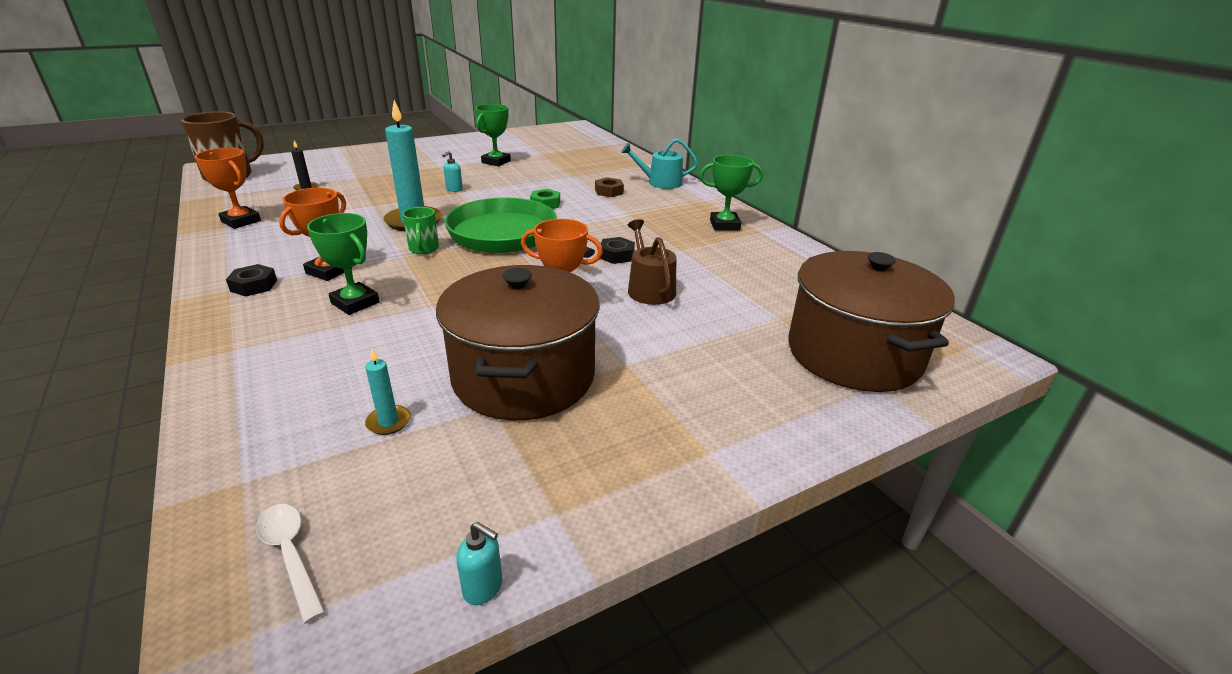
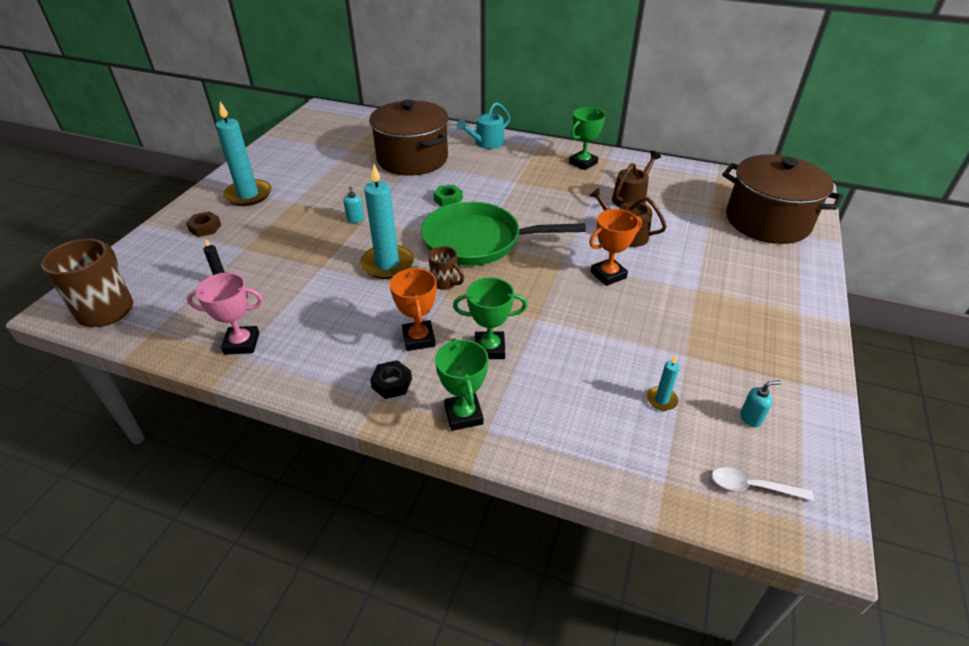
camera: 40 degrees left, 10 degrees up
orange trophy [195,148,261,229] -> pink trophy [187,273,263,355]
green mug [402,207,439,254] -> brown mug [428,246,464,290]
brown pot [436,265,600,421] -> brown pot moved to [369,100,448,176]
turquoise soap dispenser [456,522,502,605] -> turquoise soap dispenser moved to [740,380,781,427]
green trophy [475,104,511,166] -> green trophy moved to [435,338,489,431]
brown nut [595,177,624,197] -> brown nut moved to [186,211,221,237]
black nut [600,237,635,264] -> none
none -> turquoise candle [216,101,271,206]
none -> brown watering can [612,151,661,207]

